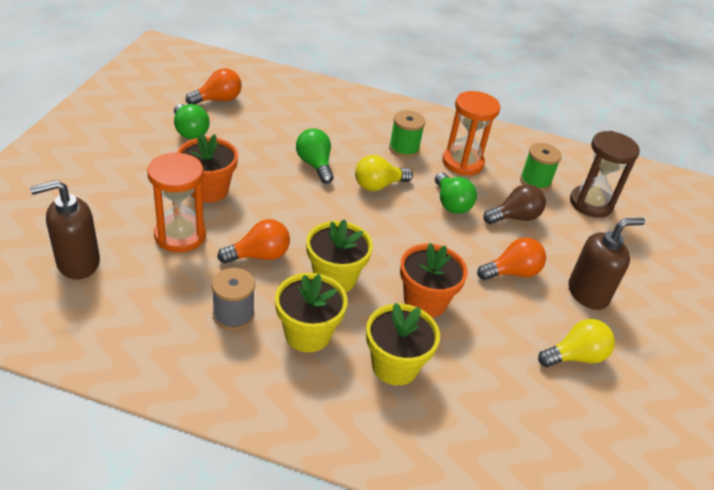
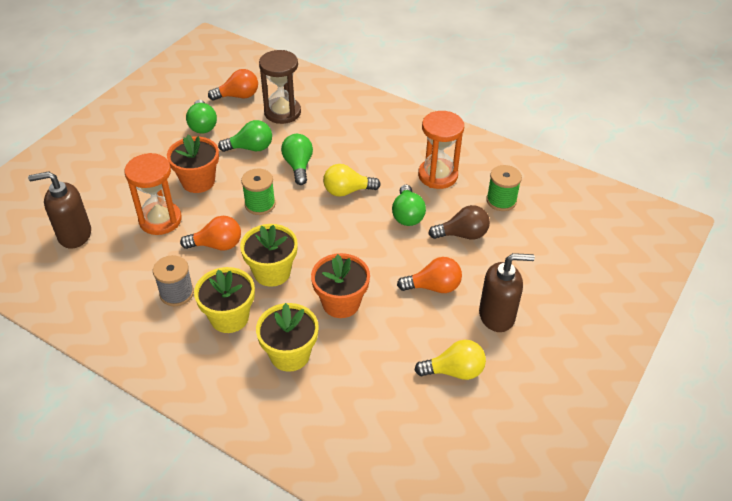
camera: 20 degrees right, 5 degrees up
green spool [389,110,425,158] -> green spool moved to [241,168,276,215]
brown hourglass [570,131,640,218] -> brown hourglass moved to [259,50,301,124]
none -> green light bulb [218,120,272,152]

